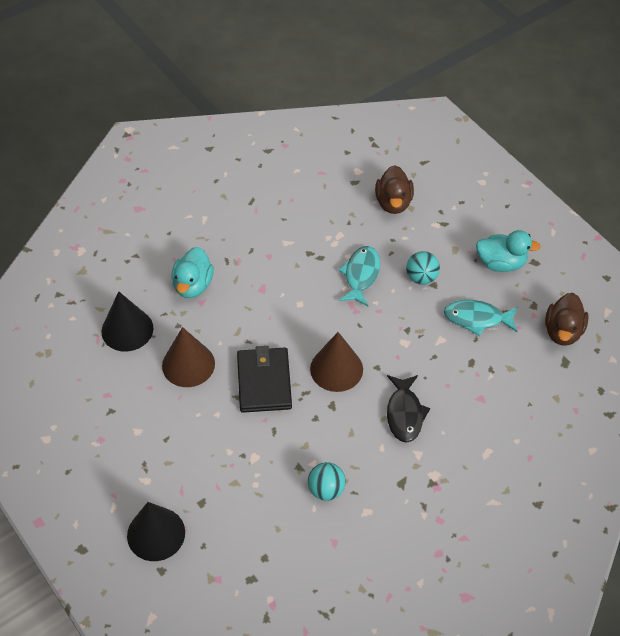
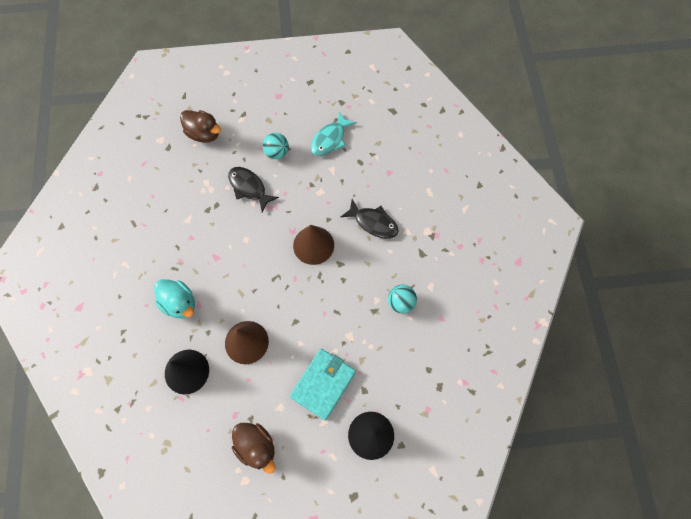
camera: 60 degrees left, 15 degrees up
black wallet [237,346,292,413] -> none
turquoise fish [338,246,380,306] -> black fish [228,167,279,212]
turquoise duck [476,230,541,272] -> none
brown duck [545,293,589,346] -> brown duck moved to [232,423,275,474]
none -> turquoise wallet [290,349,356,420]

